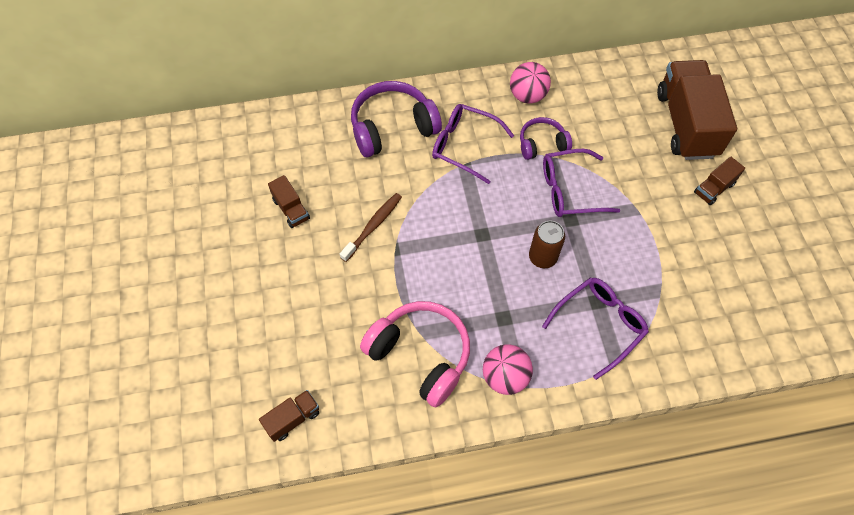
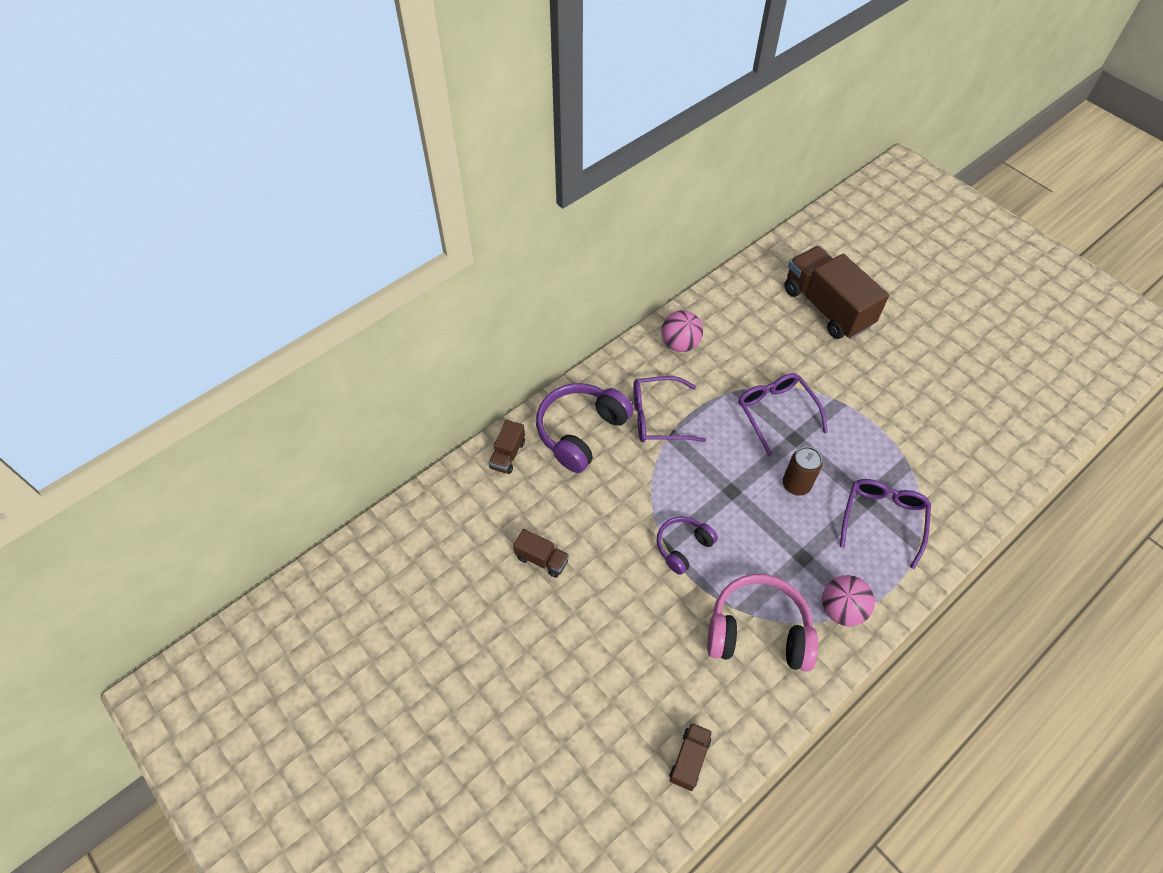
camera: 30 degrees left, 5 degrees down
brown toothbrush [340,193,402,262] -> none
purple headphones [520,117,572,160] -> purple headphones moved to [657,516,718,575]
purple glasses [543,149,620,217] -> purple glasses turned 105 degrees clockwise [738,373,828,456]
brown truck [694,157,745,205] -> brown truck moved to [489,420,525,474]

